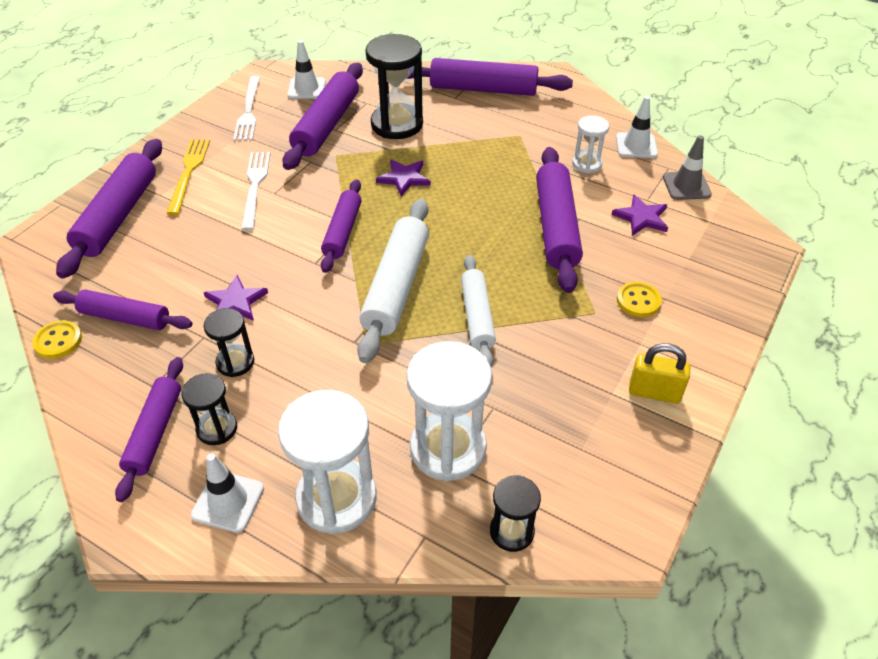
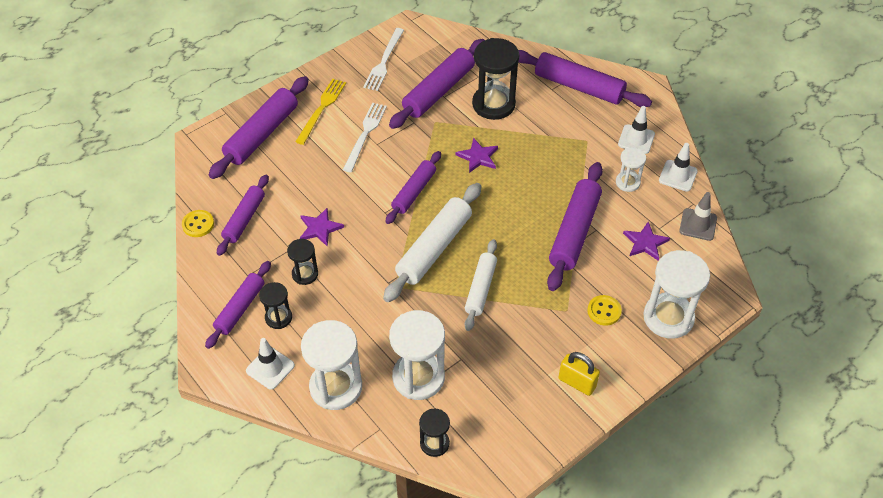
camera: 20 degrees right, 5 degrees up
purple rolling pin [53,289,193,330] -> purple rolling pin turned 75 degrees clockwise [217,175,269,256]
white traffic cone [287,40,326,99] -> white traffic cone moved to [618,106,655,154]
none -> white hourglass [643,250,710,339]

